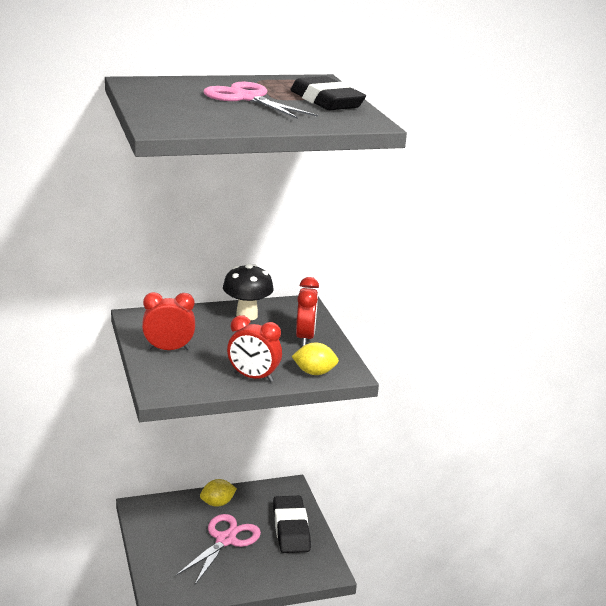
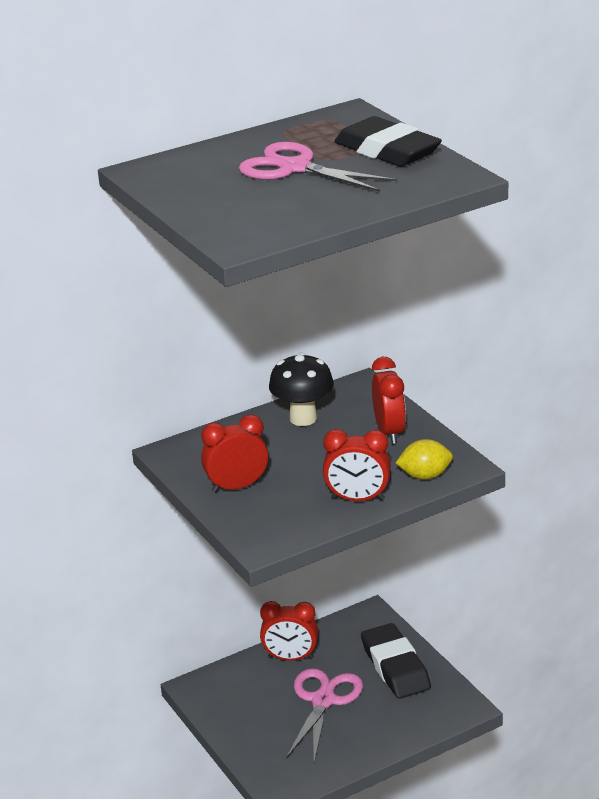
camera: 10 degrees left, 5 degrees up
yellow lemon [200,479,237,507] -> red clock [260,601,318,661]

